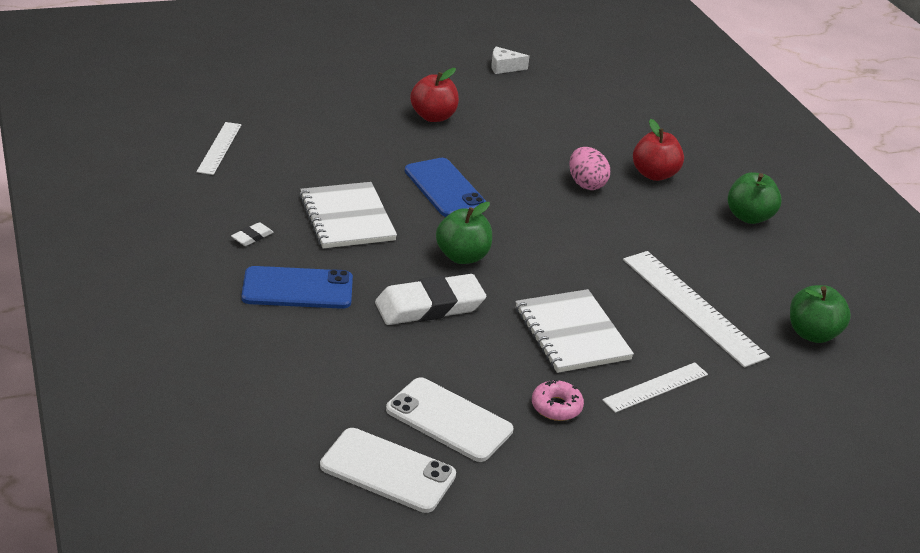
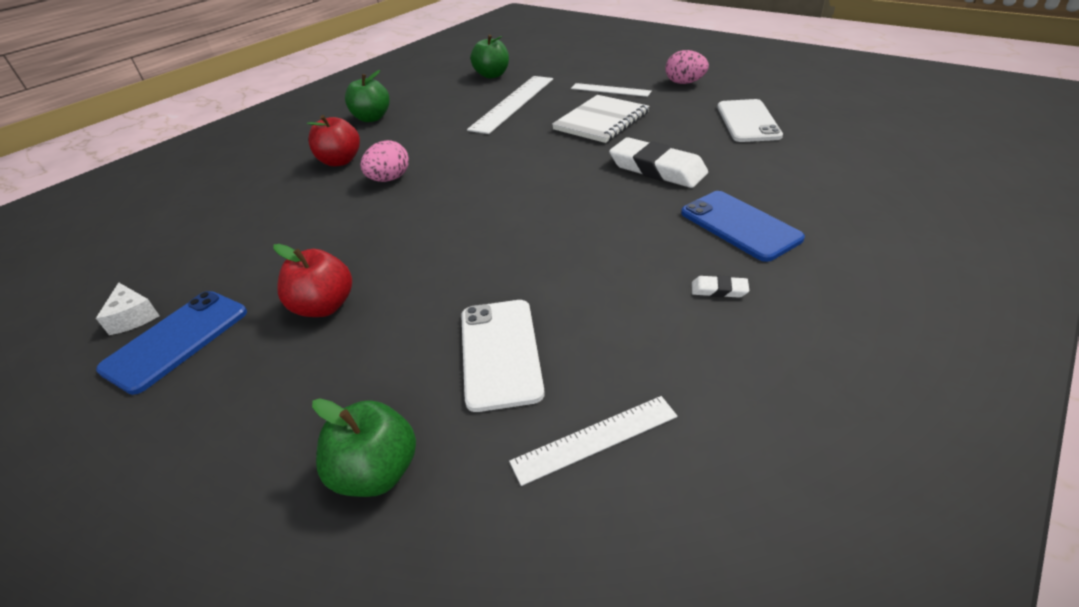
camera: 115 degrees left, 5 degrees up
white notebook [299,182,397,248] -> none
white phone [320,428,456,513] -> white phone moved to [461,300,545,412]
blue phone [405,158,487,217] -> blue phone moved to [96,291,247,395]
green apple [436,202,492,264] -> green apple moved to [312,398,416,497]
pink donut [532,379,584,421] -> none
none -> pink egg [665,50,709,84]

